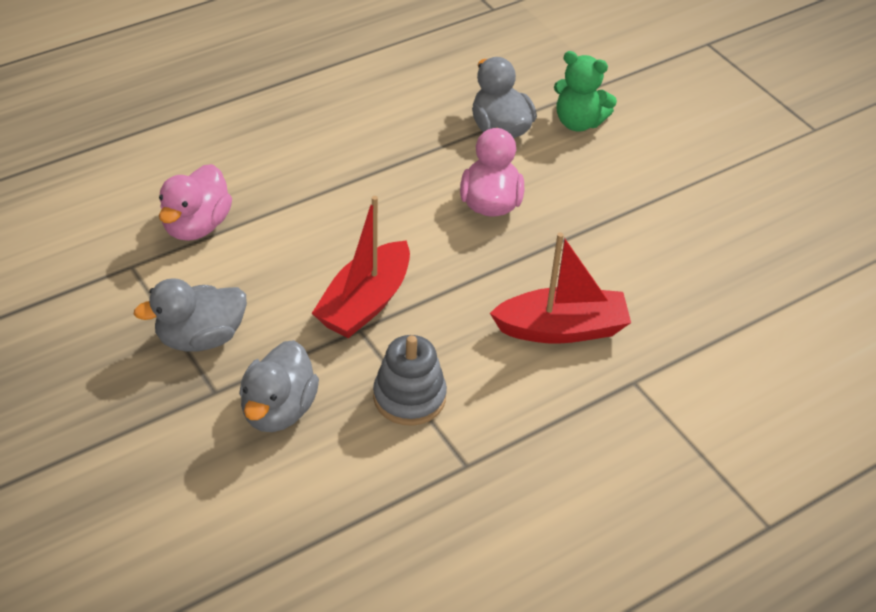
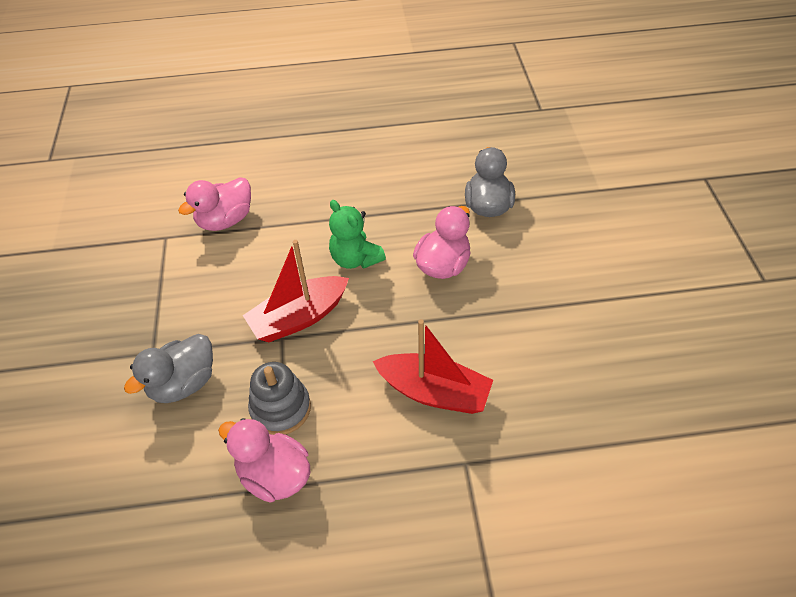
camera: 30 degrees right, 5 degrees up
grey duck [134,278,247,352] -> none
green teddy bear [554,51,617,131] -> green teddy bear moved to [329,200,386,269]
none -> pink duck [218,418,310,503]

